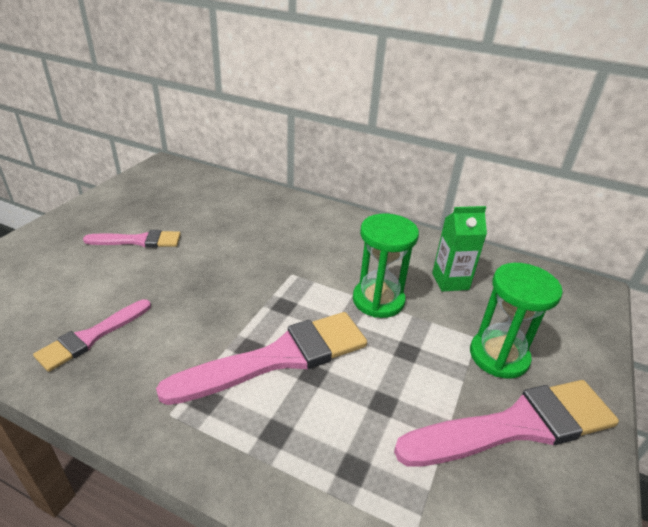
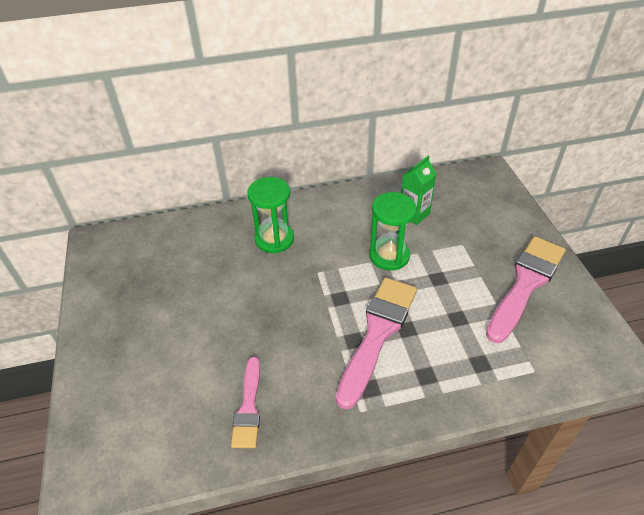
camera: 35 degrees left, 10 degrees up
pink brush [83,230,181,248] -> none
green hourglass [470,263,563,379] -> green hourglass moved to [247,177,294,253]

